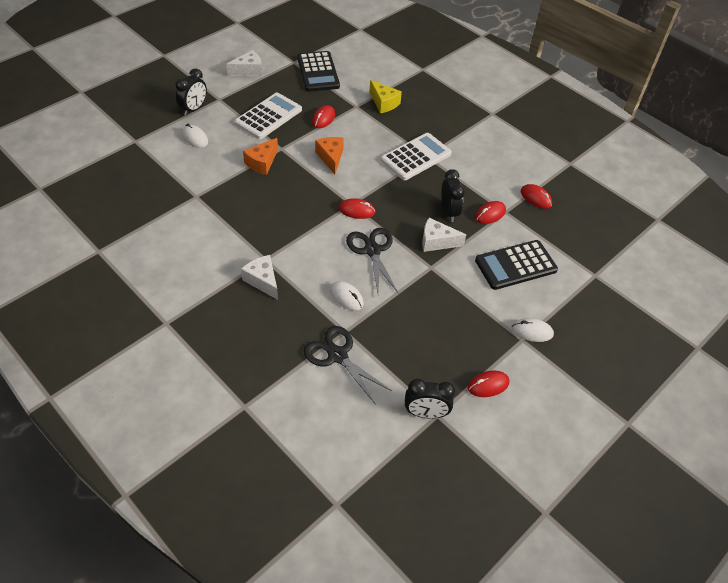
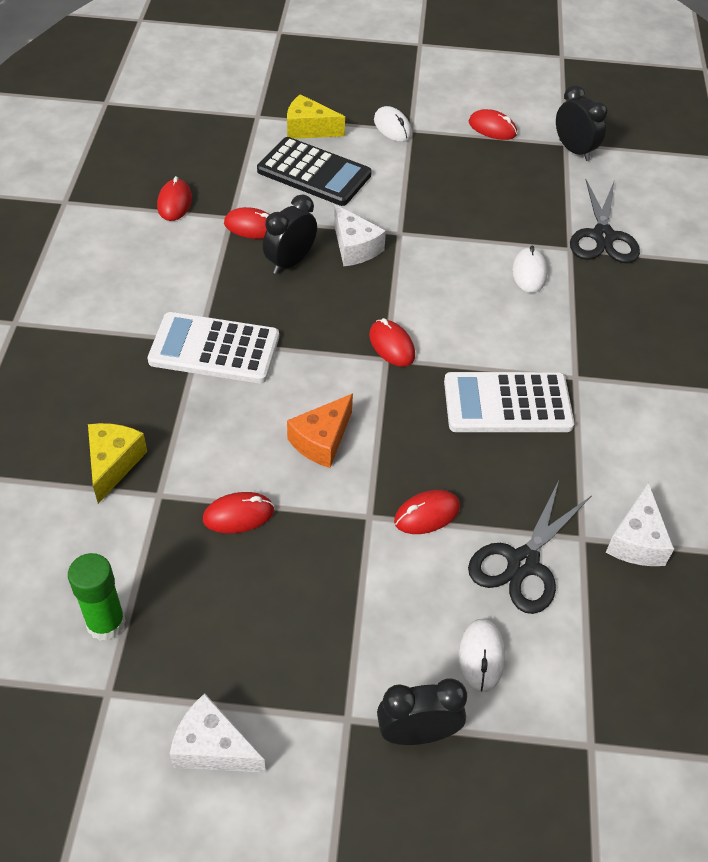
camera: 130 degrees left, 0 degrees up
white calculator [235,93,302,139] -> white calculator moved to [444,372,574,432]
white cheese [241,255,278,300] -> white cheese moved to [606,482,674,566]
orange cheese [243,138,278,175] -> red mouse [394,490,460,534]
black calculator [297,51,340,92] -> green glue stick [68,553,126,641]
black scissors [346,228,398,293] -> black scissors moved to [468,480,591,614]
none -> yellow cheese [287,94,345,139]

